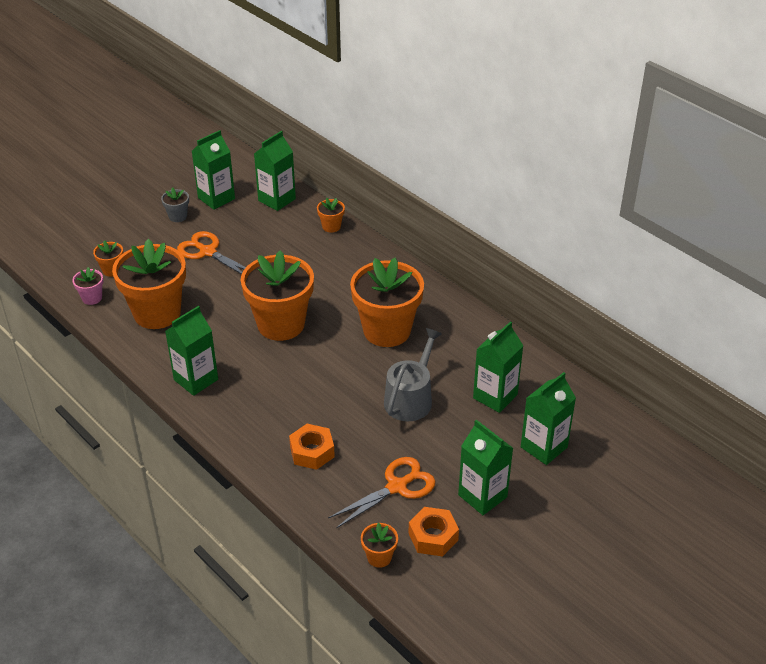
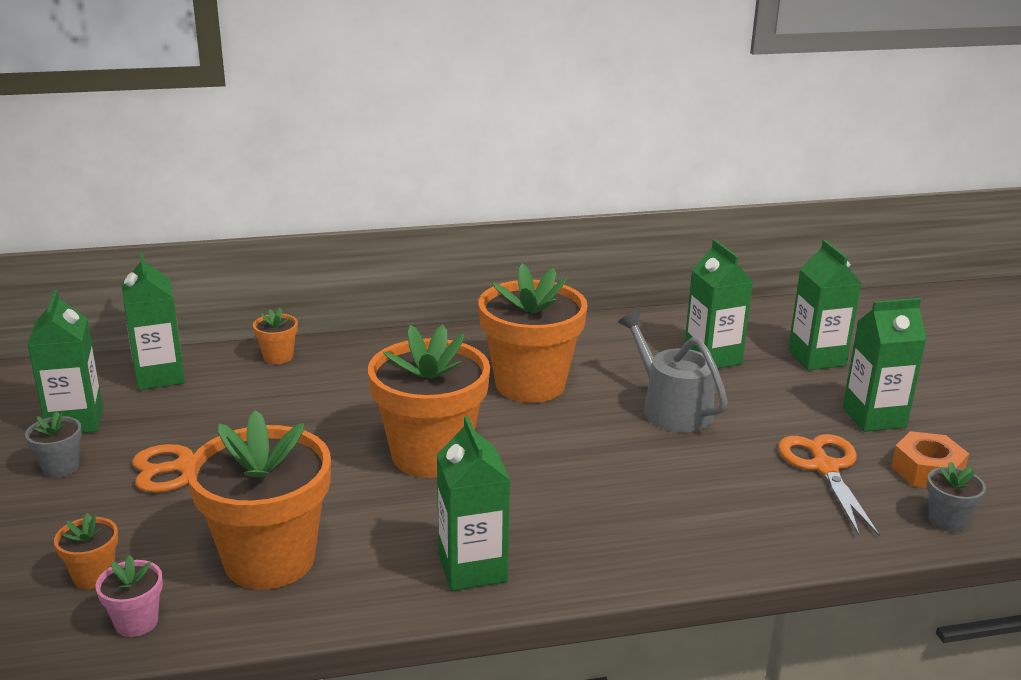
camera: 60 degrees left, 15 degrees down
orange nut [289,424,335,470] -> none
orange flower pot [361,523,398,568] -> grey flower pot [927,461,986,532]

